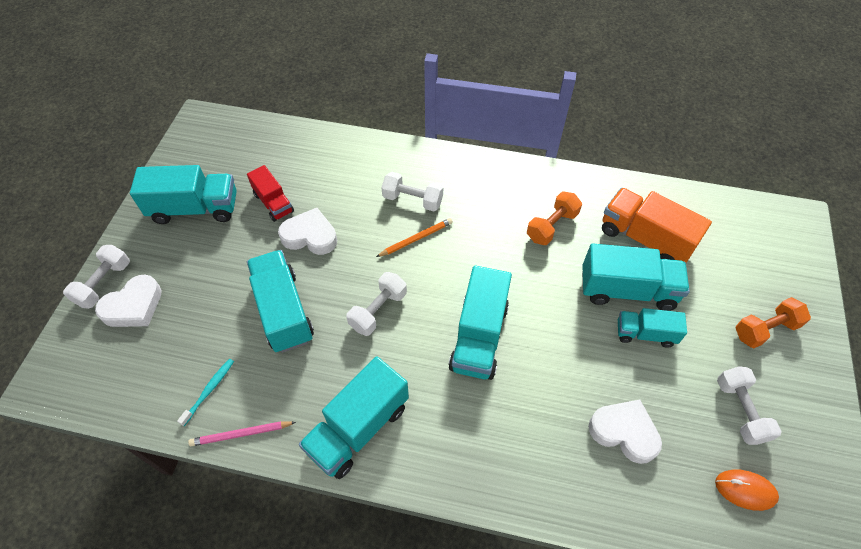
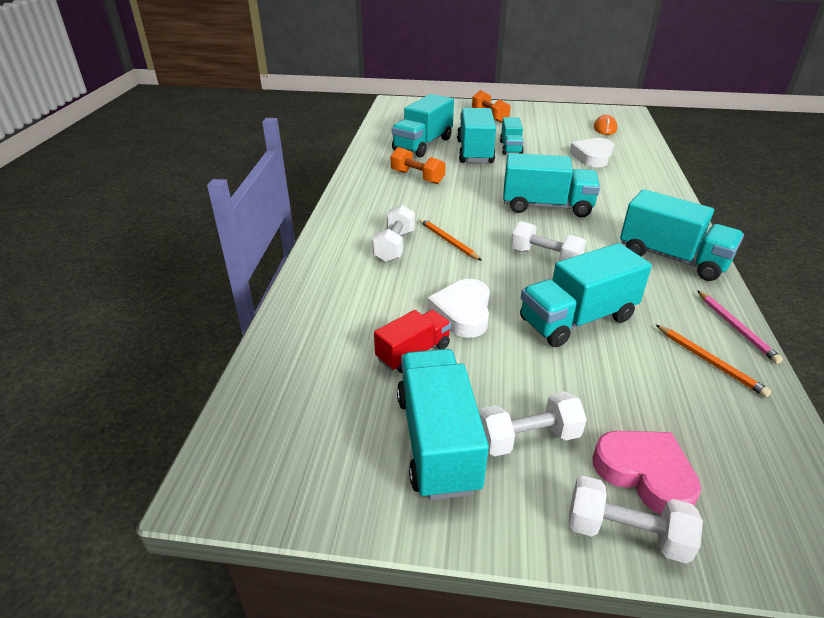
camera: 95 degrees left, 20 degrees down
white heart [95,275,162,327] -> pink heart [592,431,701,515]
turquoise toothbrush [177,359,234,426] -> orange pencil [656,325,771,397]
orange truck [602,188,712,263] -> turquoise truck [392,94,454,157]
white dumbbell [717,366,782,445] -> white dumbbell moved to [479,391,587,456]

